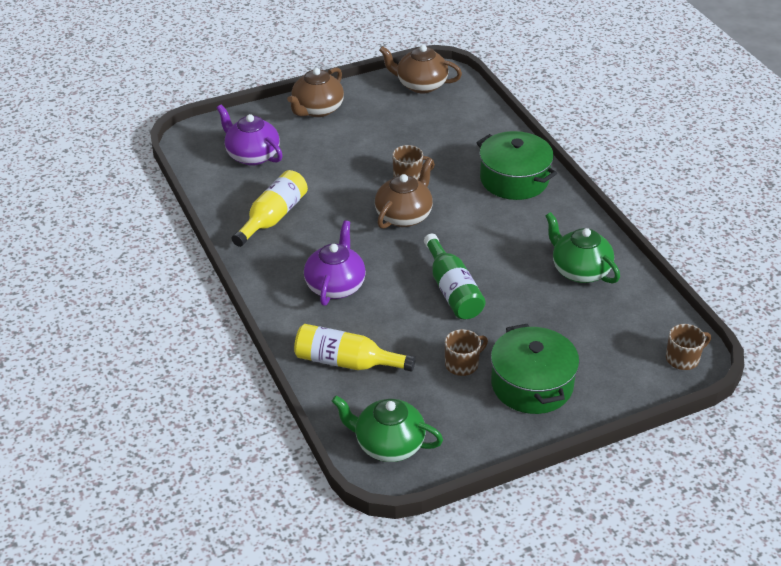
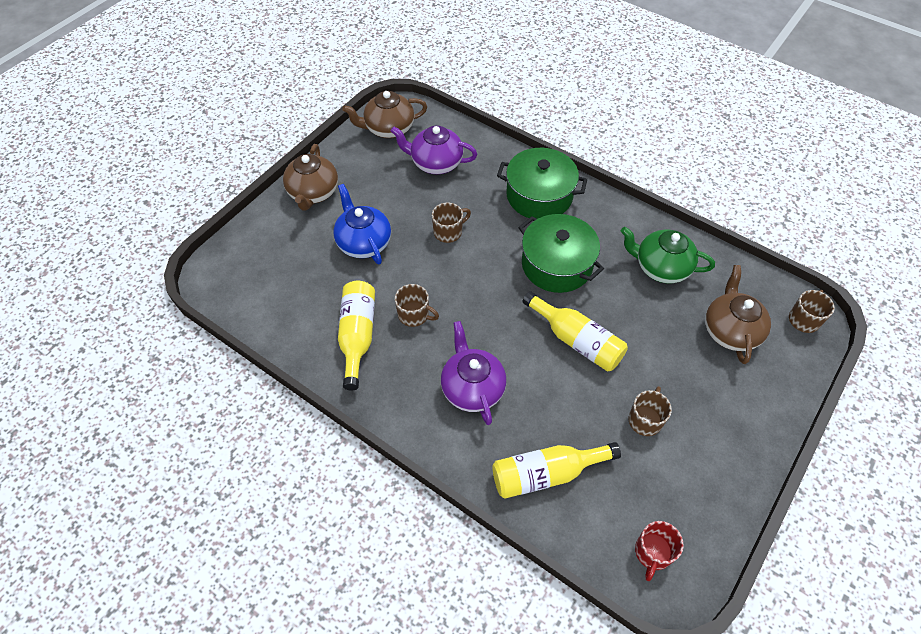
camera: 30 degrees left, 15 degrees up
purple teapot [217,105,283,166] -> purple teapot moved to [391,126,477,174]
green teapot [332,396,443,462] -> red mug [635,521,684,581]
brown teapot [375,158,433,229] -> brown teapot moved to [705,265,771,364]
green bottle [424,234,485,320] -> yellow bottle [522,291,628,371]
green pot [491,324,579,414] -> green pot moved to [518,214,604,293]
none -> blue teapot [333,184,391,264]
none -> brown mug [395,284,439,327]

